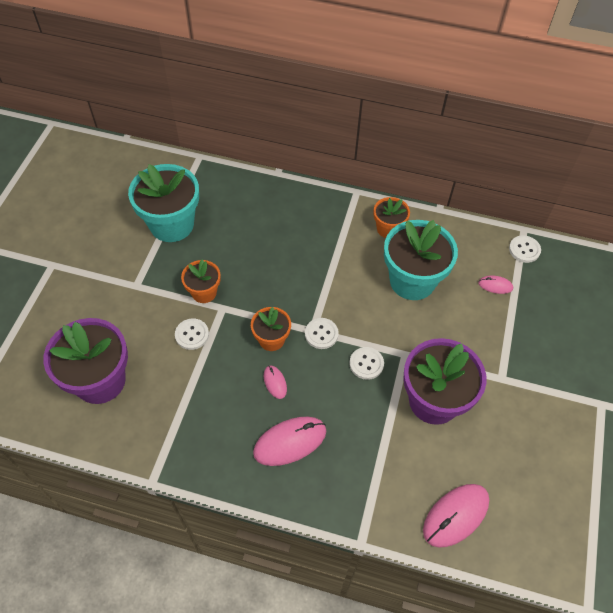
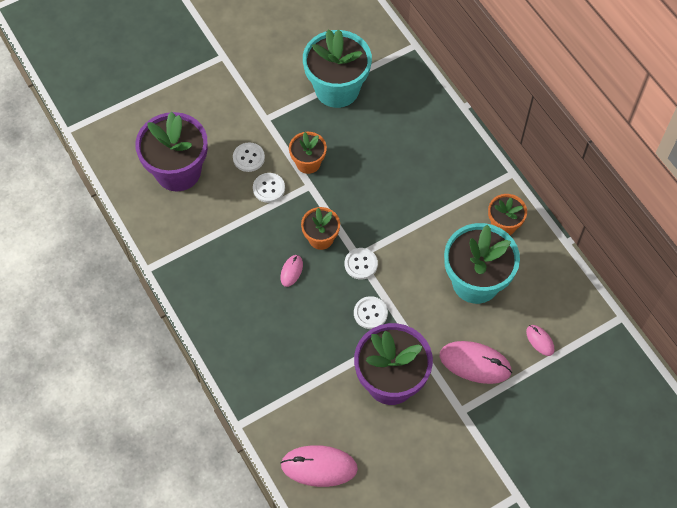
camera: 45 degrees right, 5 degrees up
pink mouse [253,417,326,466] -> pink mouse moved to [440,341,512,384]
white button [509,235,541,263] -> white button moved to [233,142,265,172]

